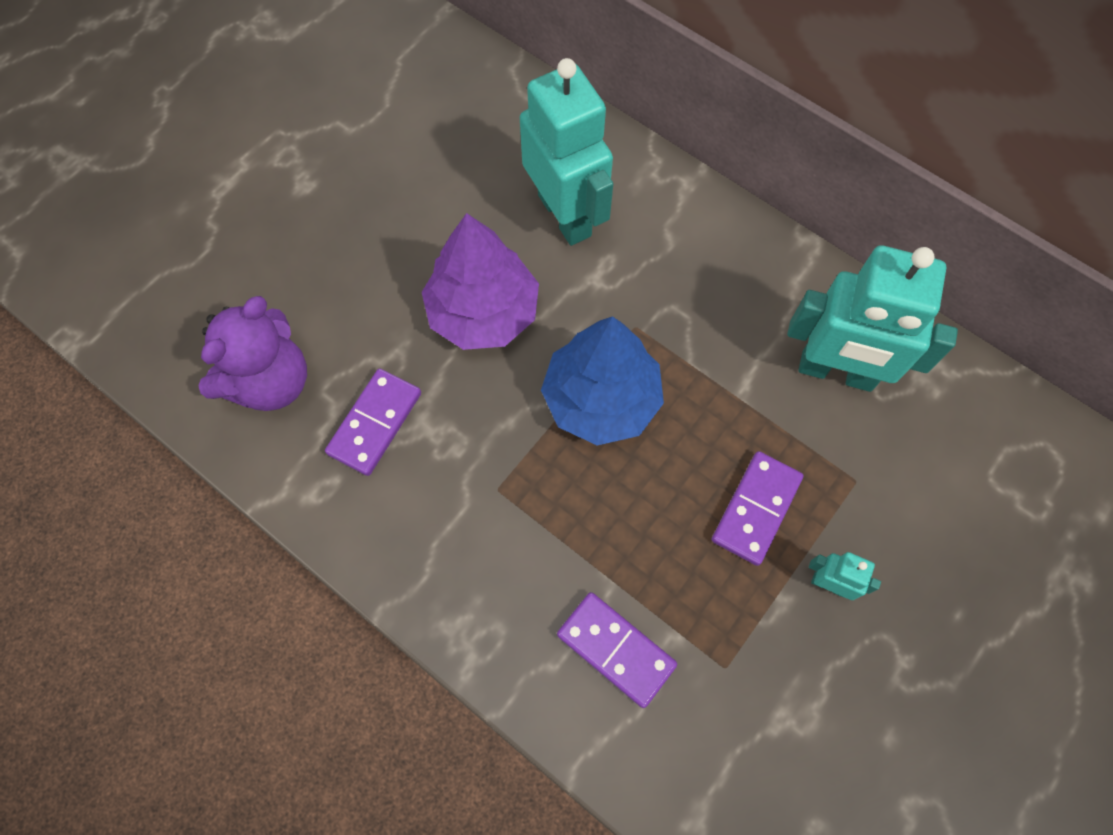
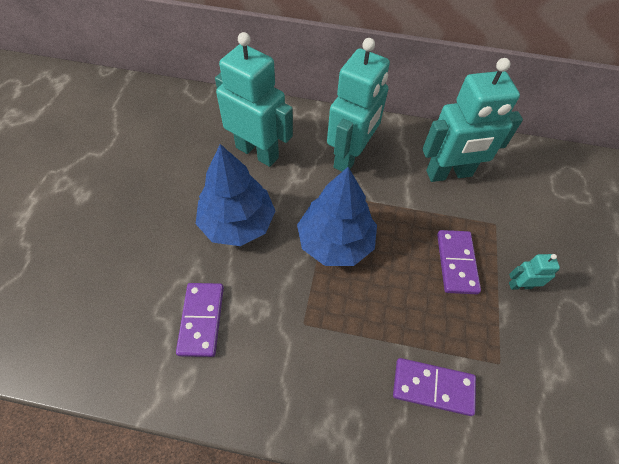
camera: 30 degrees left, 10 degrees down
purple teddy bear [198,296,307,411] -> none
purple tree [422,213,539,350] -> blue tree [196,144,275,246]
none -> turquoise robot [327,38,390,172]

